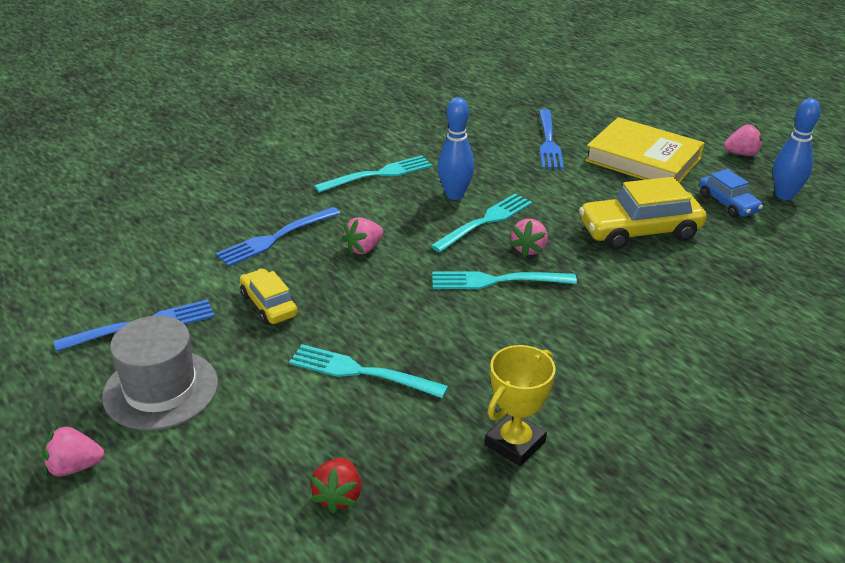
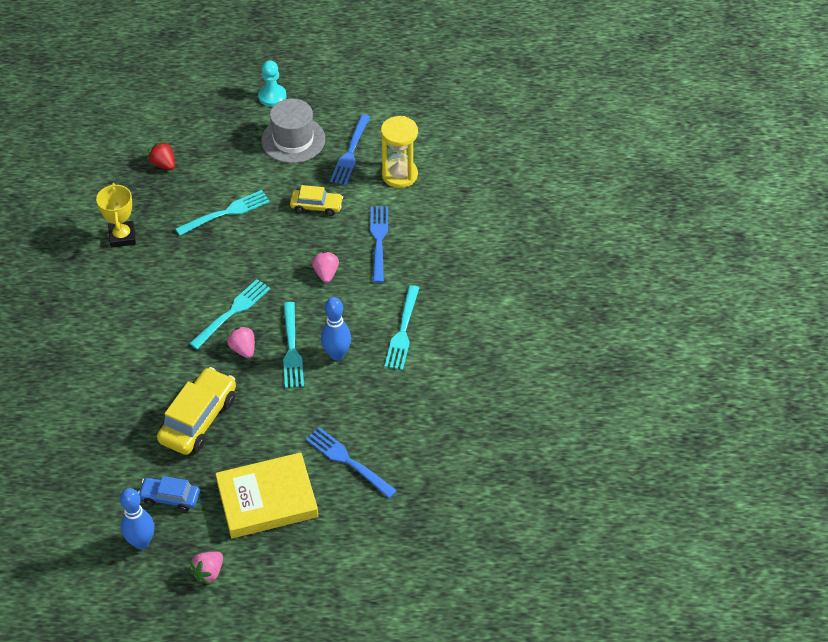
camera: 130 degrees right, 15 degrees up
pink strawberry [42,425,104,477] -> turquoise pawn [258,60,286,107]
none -> yellow hourglass [381,116,418,188]

